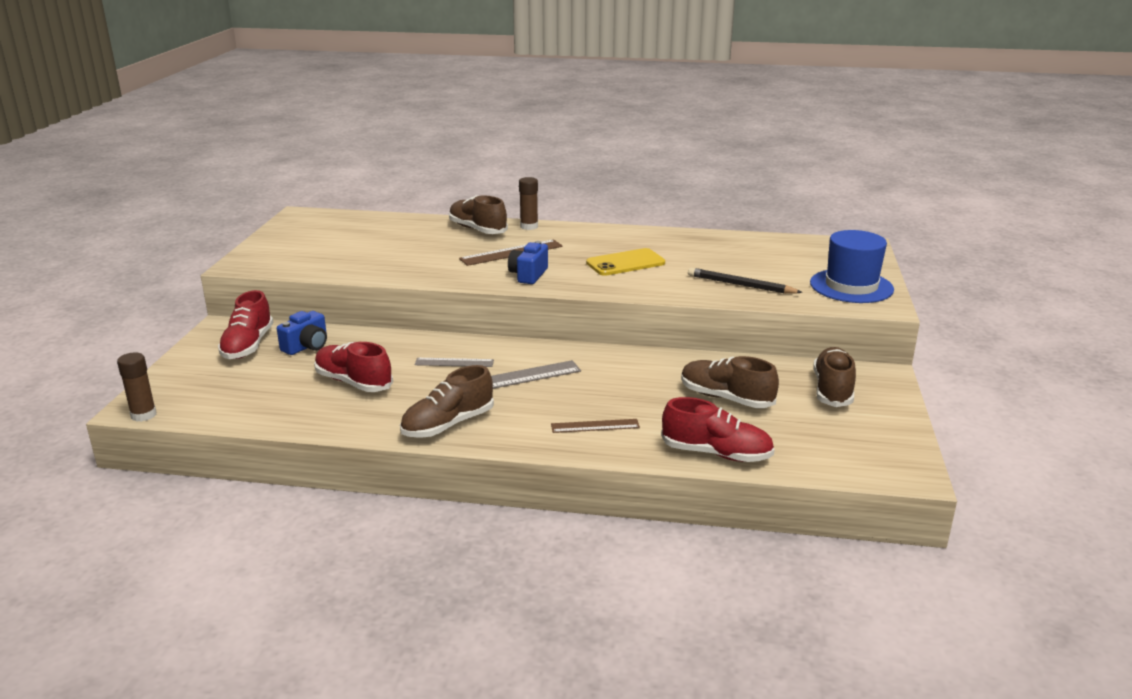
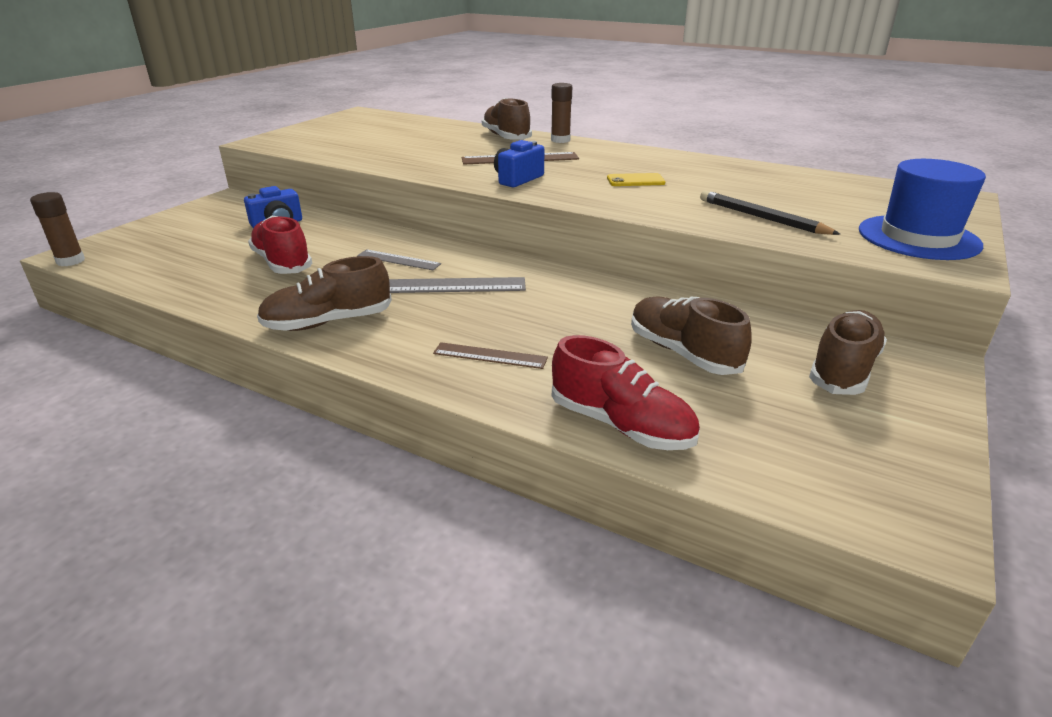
camera: 20 degrees right, 5 degrees up
red shoe [218,290,273,359] -> none
yellow phone [586,248,665,276] -> yellow phone [607,173,666,186], size x0.64

